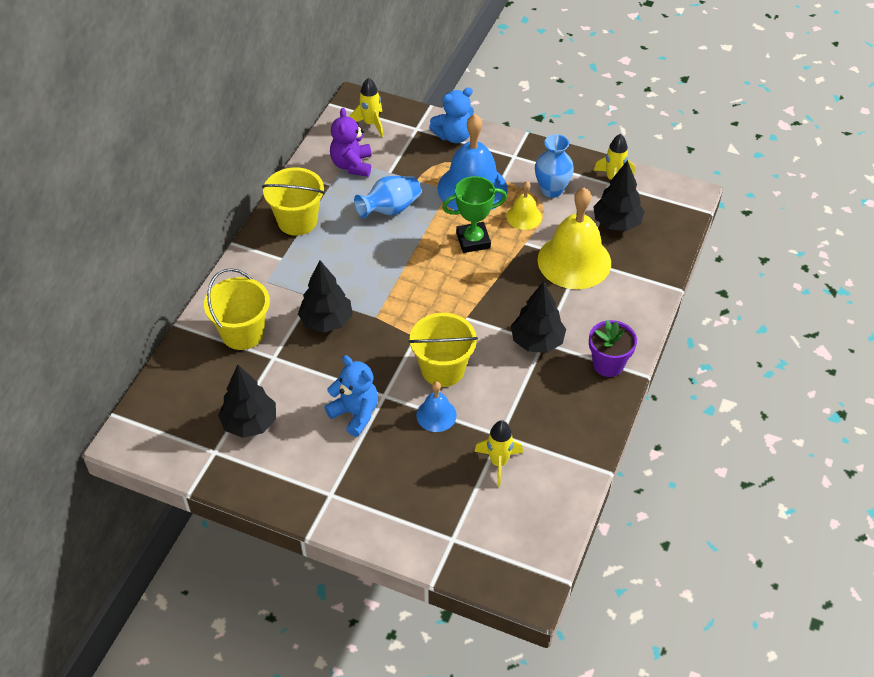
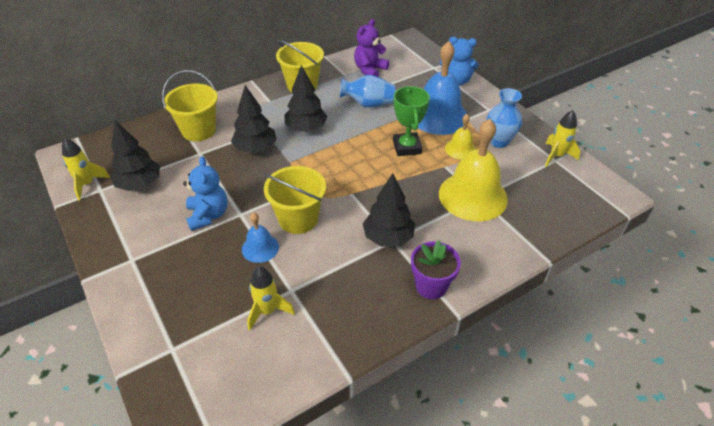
camera: 35 degrees right, 5 degrees down
yellow rocket [350,77,384,137] -> yellow rocket moved to [62,138,110,200]
green trophy [442,176,507,253] -> green trophy turned 60 degrees clockwise [393,86,430,156]
black tree [593,160,645,231] -> black tree moved to [284,65,328,132]

